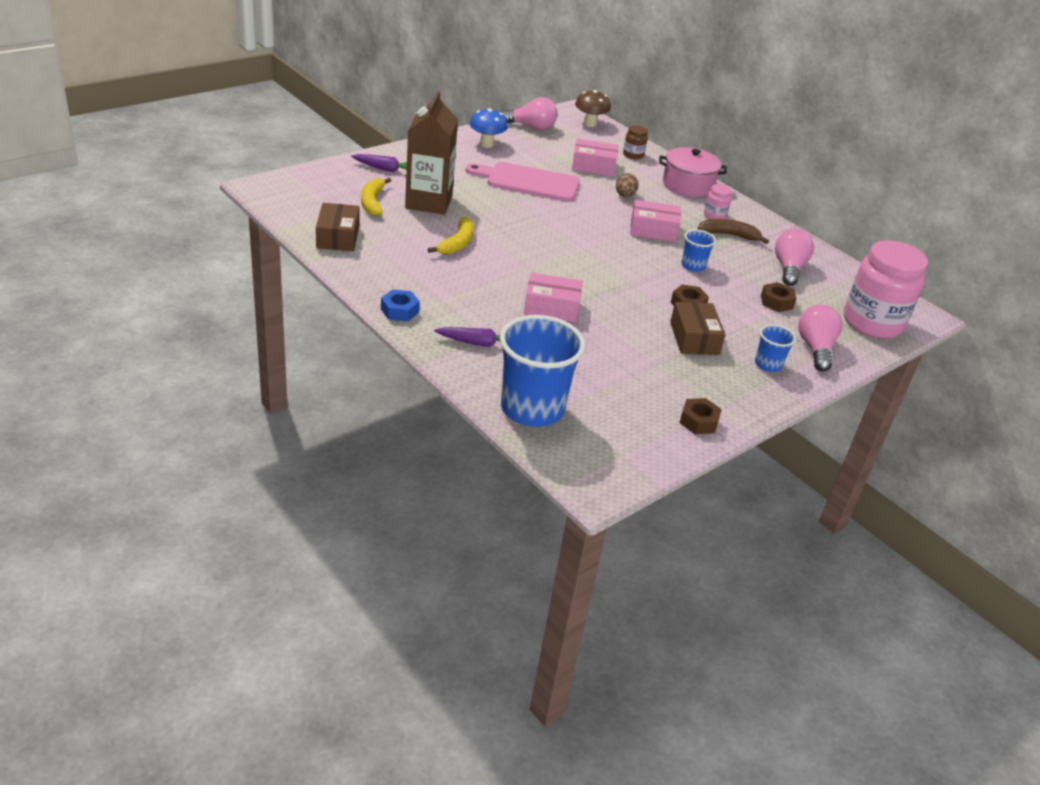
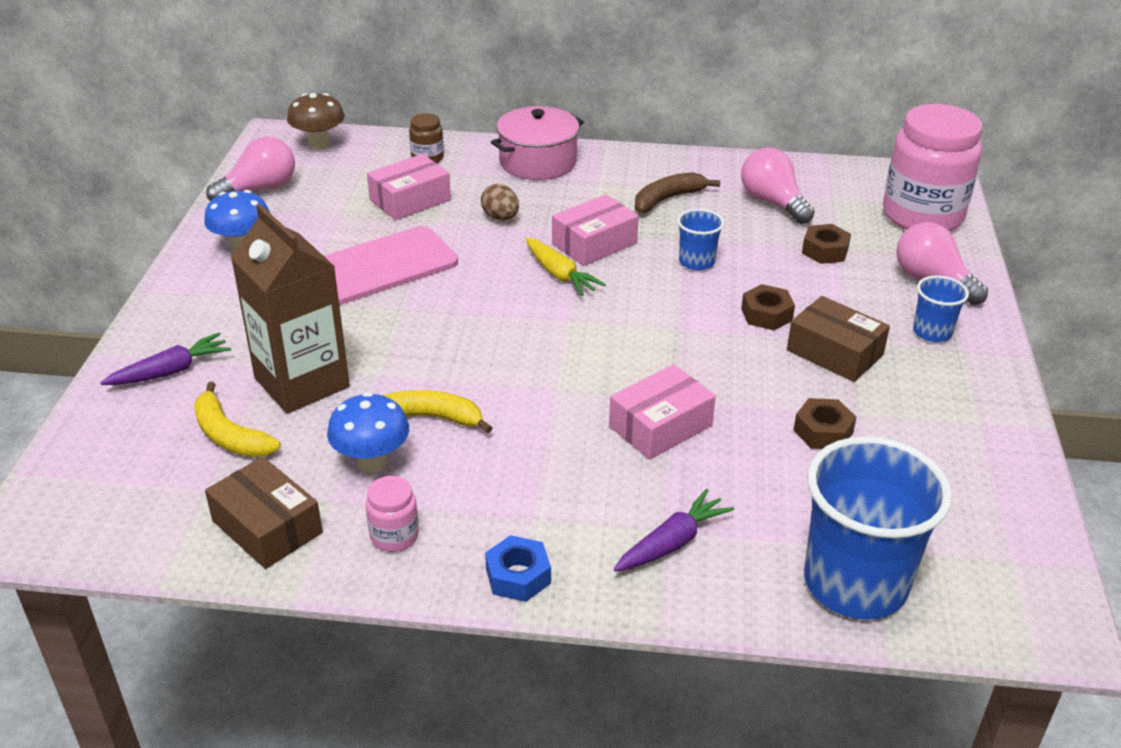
camera: 40 degrees left, 0 degrees up
yellow banana [428,217,474,254] -> yellow banana turned 60 degrees counterclockwise [382,390,492,433]
brown nut [679,398,722,434] -> brown nut moved to [793,398,856,449]
pink jar [704,184,732,219] -> pink jar moved to [366,476,419,552]
none -> blue mushroom [327,392,409,473]
none -> yellow carrot [526,238,606,296]

